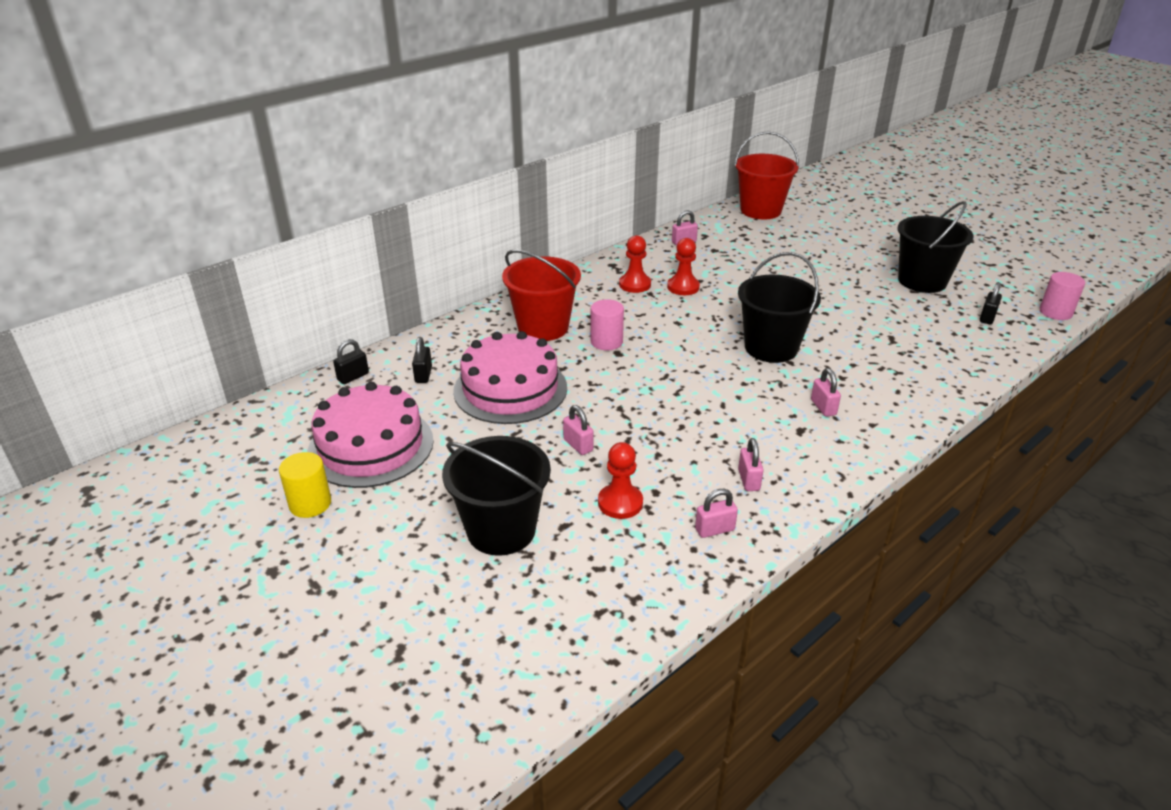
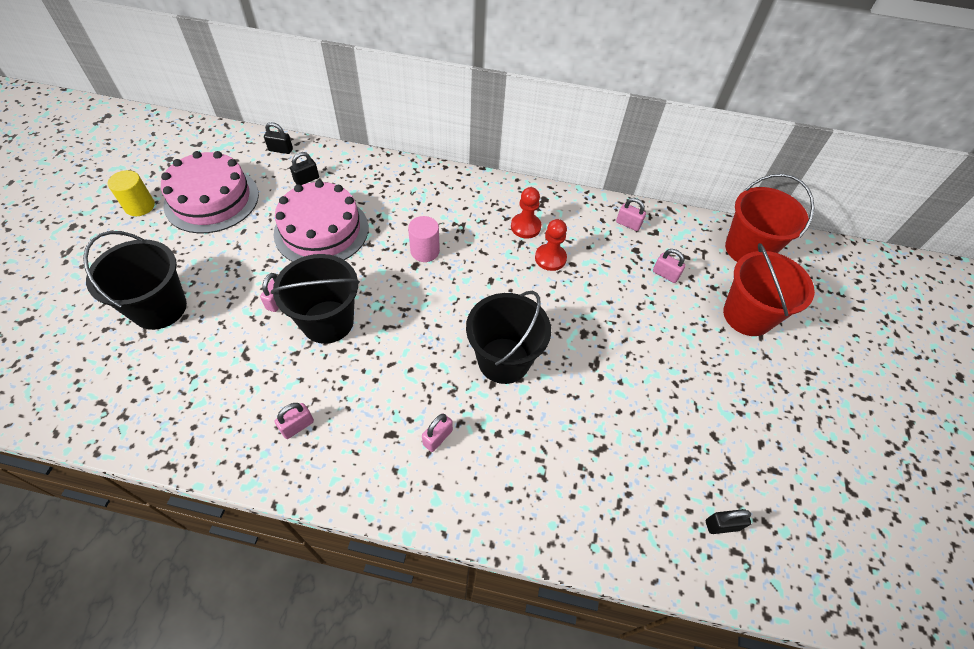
camera: 50 degrees right, 20 degrees up
red bucket [502,250,581,341] -> red bucket moved to [723,243,815,336]
red pawn [598,442,643,519] -> none
pink padlock [695,489,738,538] -> pink padlock moved to [653,249,686,283]
black bucket [897,201,973,293] -> black bucket moved to [271,254,360,344]
pink cylinder [1040,272,1085,320] -> none

